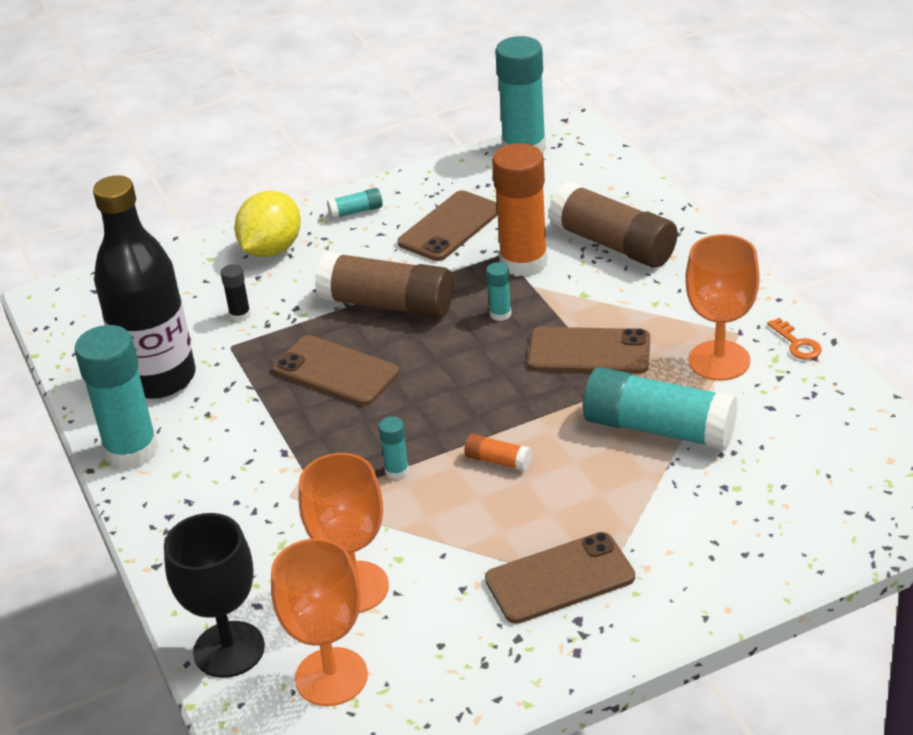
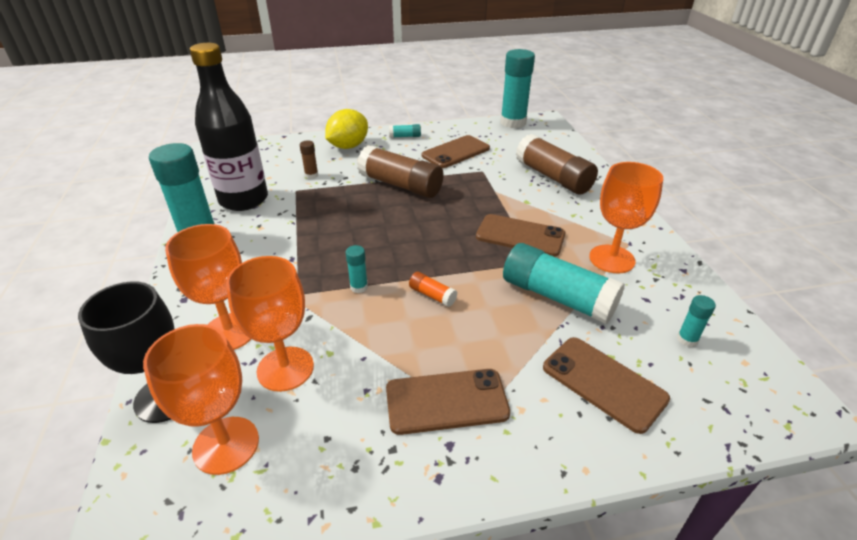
camera: 10 degrees right, 0 degrees up
black glue stick [221,264,251,322] -> brown glue stick [300,141,318,179]
brown phone [273,335,399,406] -> brown phone moved to [543,337,670,434]
turquoise glue stick [486,262,512,321] -> turquoise glue stick moved to [677,295,716,347]
orange glue stick [492,143,548,277] -> none
orange key [767,318,822,360] -> none
none -> orange goblet [165,224,251,350]

